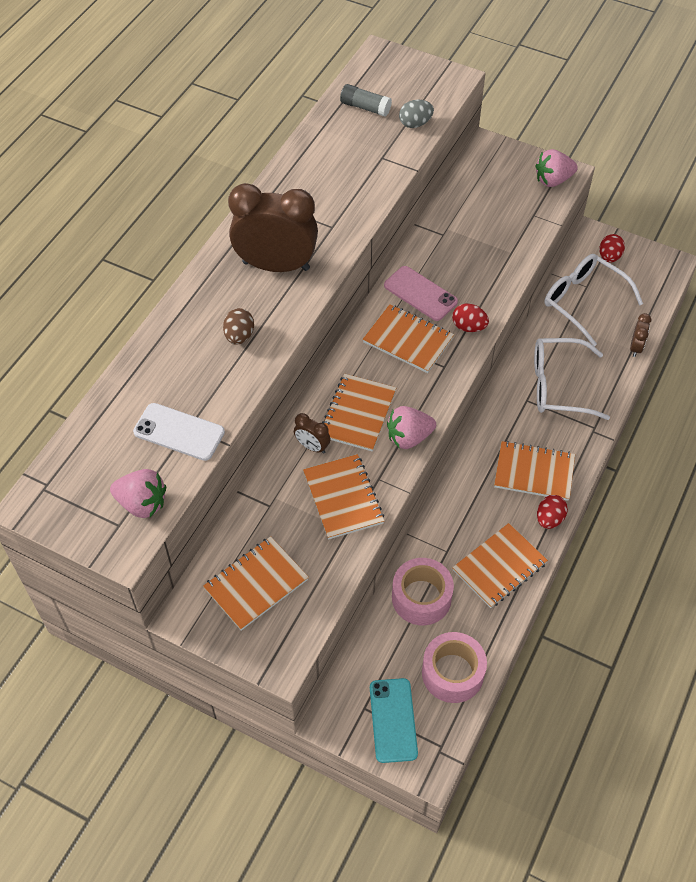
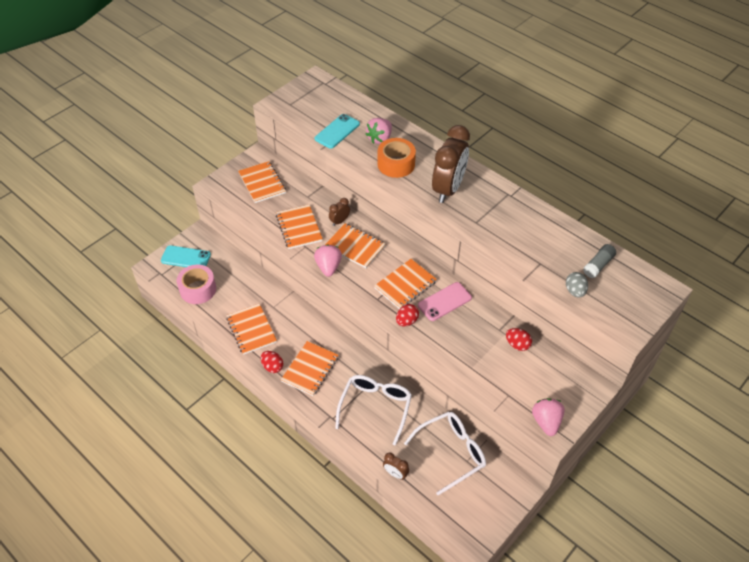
camera: 105 degrees right, 5 degrees down
pink strawberry [110,469,166,518] -> pink strawberry moved to [365,118,392,144]
white phone [133,403,225,461] -> turquoise phone [315,114,360,149]
brown egg [223,308,254,345] -> orange tape [377,138,416,178]
orange notebook [303,454,384,539] -> orange notebook turned 75 degrees clockwise [276,205,323,249]
pink tape [392,558,454,625] -> none
red egg [599,234,625,263] -> red egg moved to [506,328,532,351]

